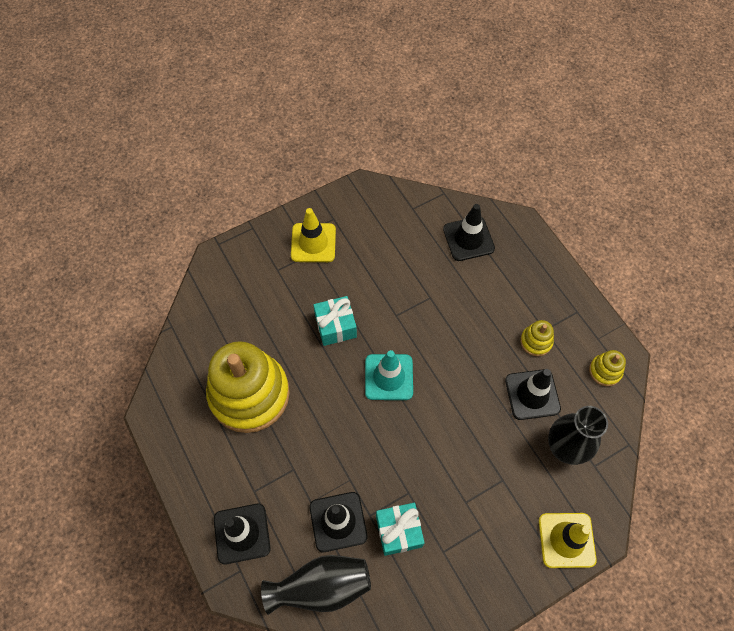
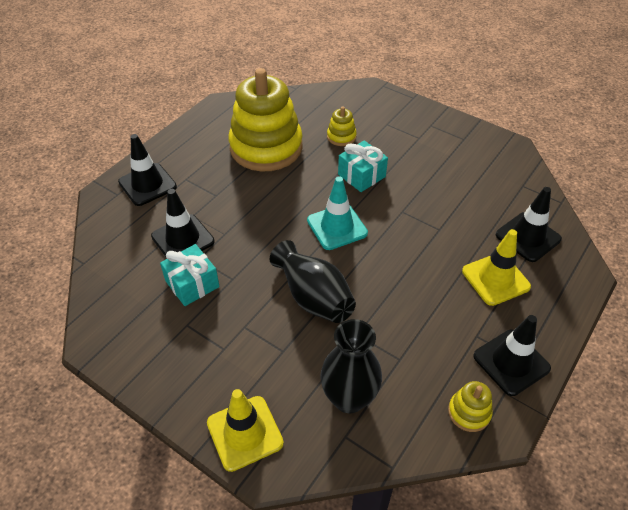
camera: 65 degrees right, 15 degrees down
black vase [261,555,371,615] -> black vase moved to [270,240,356,323]
yellow traffic cone [291,208,336,262] -> yellow traffic cone moved to [462,229,531,306]
black traffic cone [505,369,561,420] -> black traffic cone moved to [473,315,551,396]
yellow stacking toy [520,320,554,356] -> yellow stacking toy moved to [327,106,357,146]

